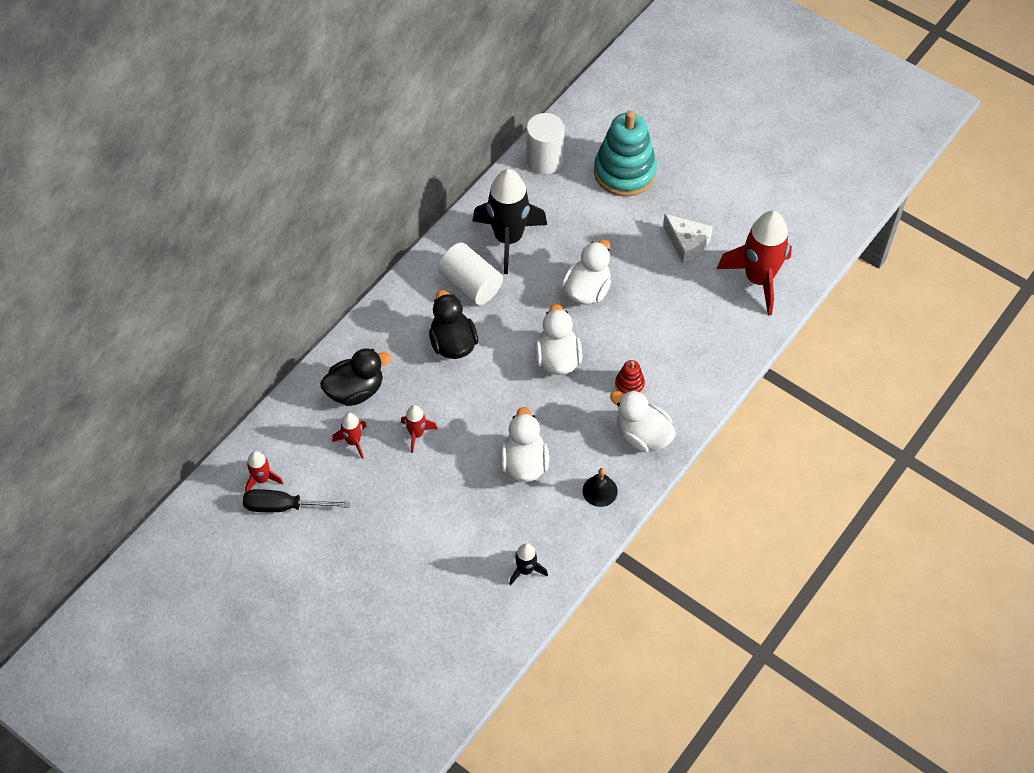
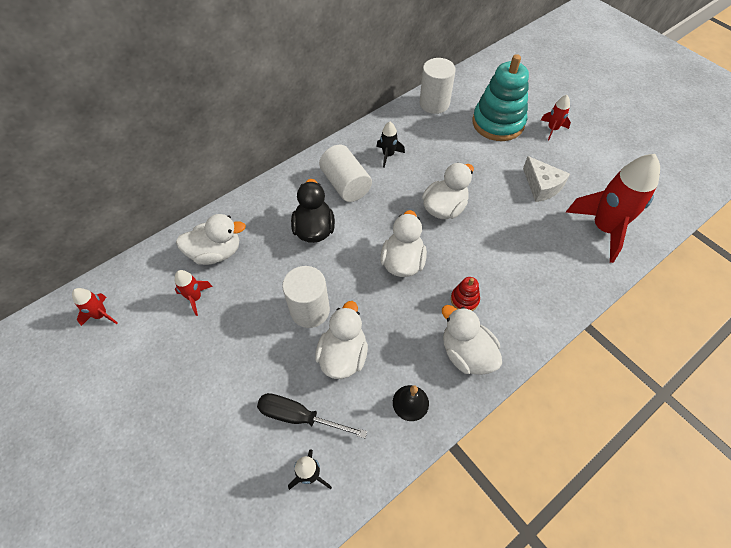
camera: 15 degrees right, 0 degrees up
black screwdriver [243,489,350,512] -> black screwdriver moved to [257,393,367,438]
black duck [320,348,391,406] -> white duck [176,214,246,265]
red rocket [401,405,437,453] -> red rocket moved to [541,95,571,140]
black rocket [473,169,547,274] -> black rocket [376,122,405,168], size x0.47
none -> white cylinder [282,266,330,328]

